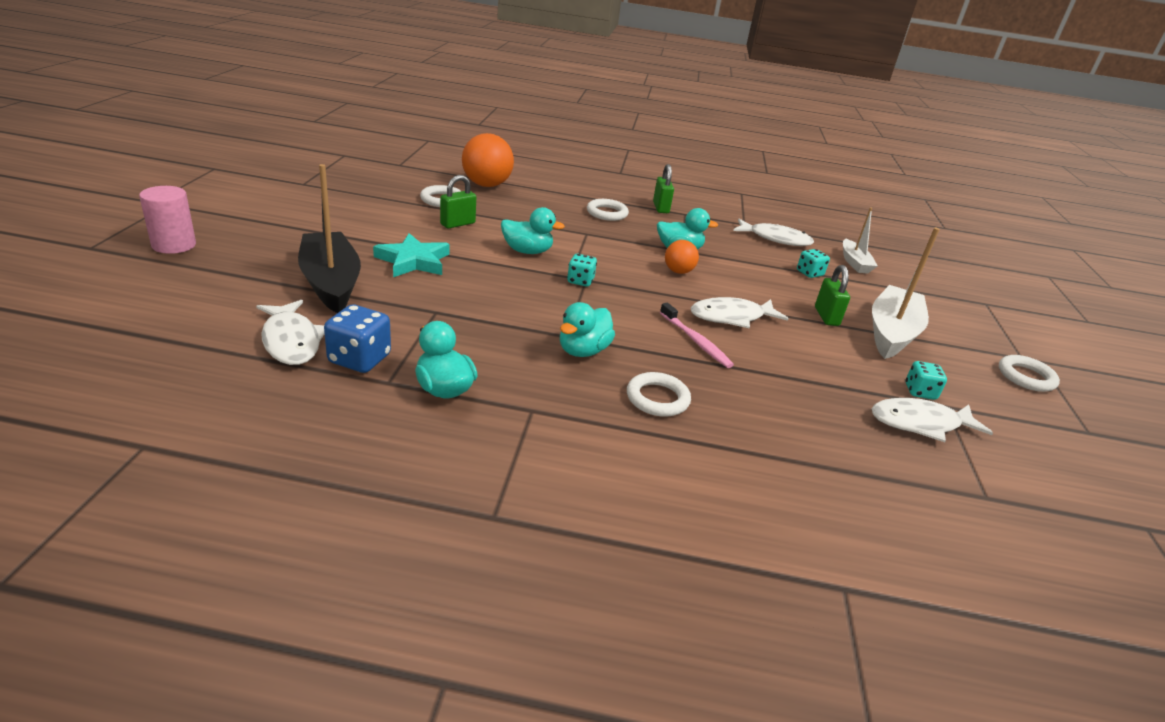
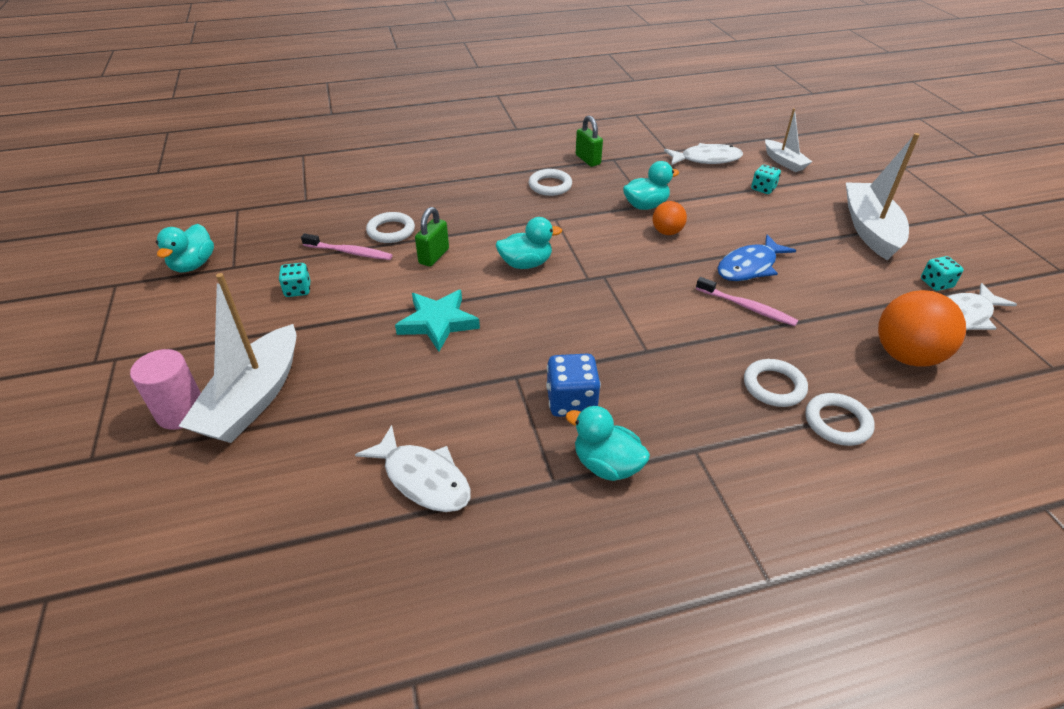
camera: 20 degrees left, 10 degrees up
black boat [298,164,361,313] -> none
blue dice [324,305,391,373] -> blue dice moved to [546,354,601,417]
orange ball [462,133,514,187] -> orange ball moved to [878,290,966,367]
turquoise duck [560,302,615,357] -> turquoise duck moved to [156,224,214,272]
turquoise dice [567,254,597,287] -> turquoise dice moved to [279,263,310,297]
white fish [691,297,789,329] -> blue fish [717,235,796,281]
green padlock [815,265,850,326] -> none
white ring [999,355,1060,392] -> white ring moved to [806,393,875,446]
none -> white boat [179,273,296,443]
none -> pink toothbrush [301,234,393,260]

